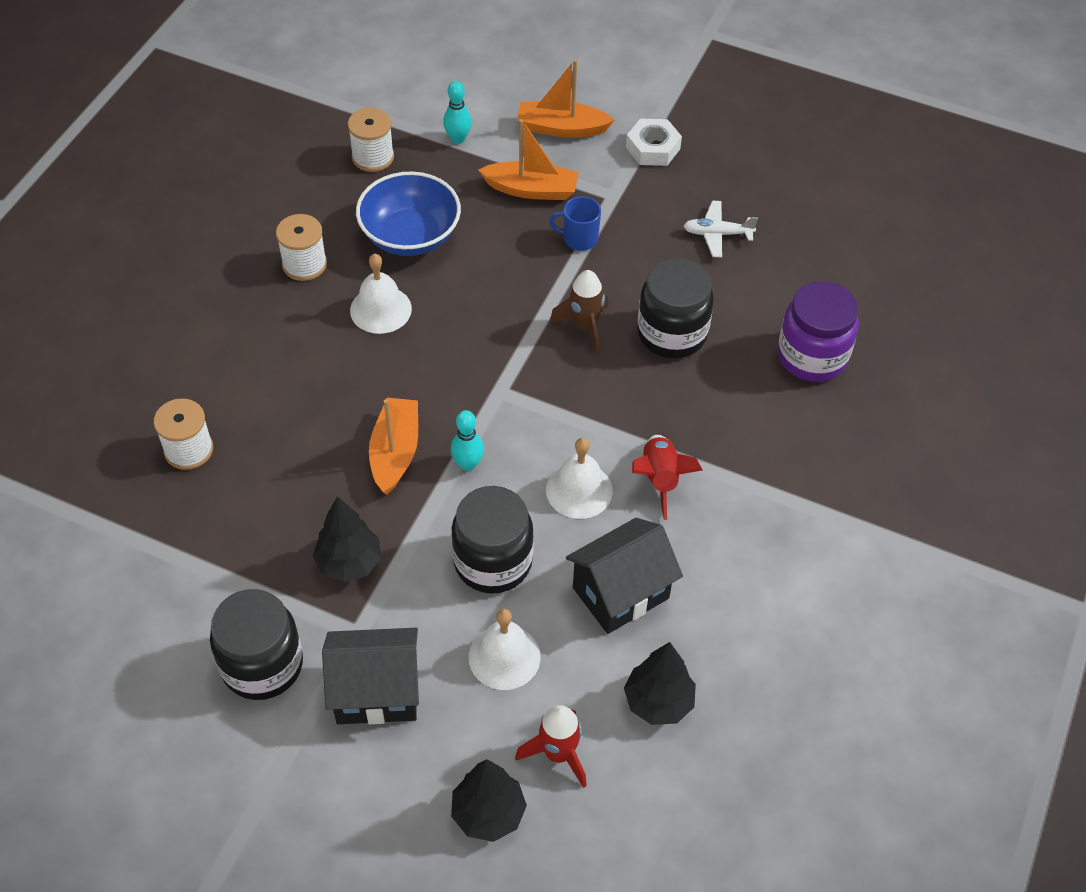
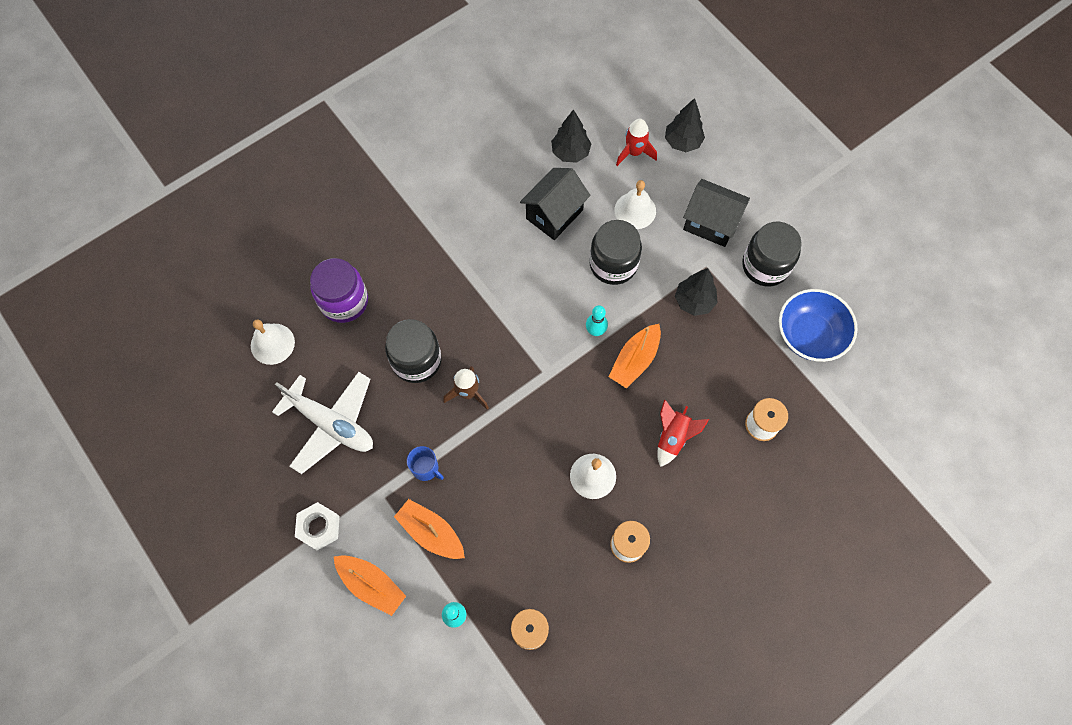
camera: 150 degrees left, 15 degrees up
blue bowl [356,171,461,256] -> blue bowl moved to [779,289,858,362]
white bell [546,438,613,519] -> white bell moved to [251,320,295,365]
black house [566,518,683,634] -> black house turned 45 degrees counterclockwise [520,168,591,240]
red rocket [632,435,703,520] -> red rocket moved to [657,399,709,467]
white plane [684,201,758,258] -> white plane [272,372,373,474], size x1.98

